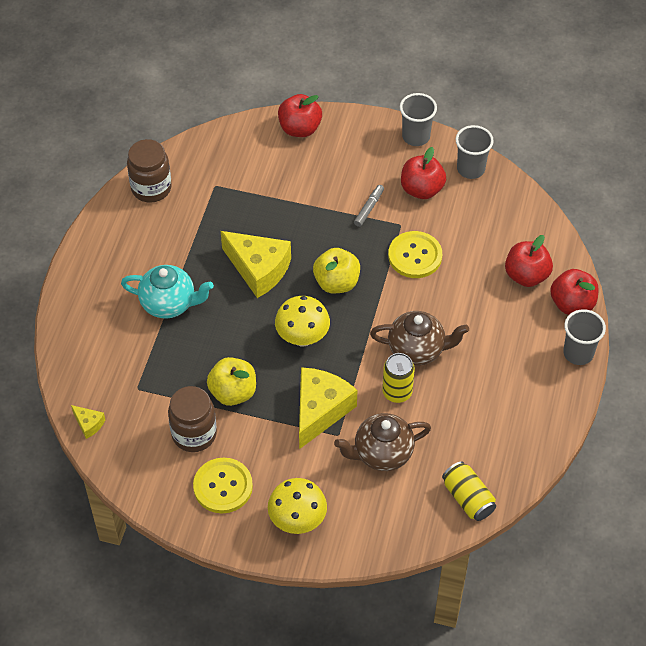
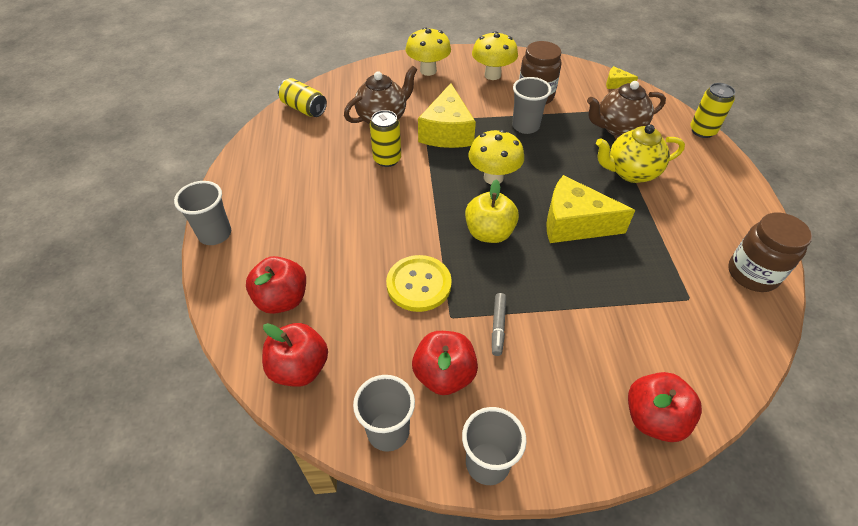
camera: 160 degrees right, 5 degrees down
turquoise teapot [121,265,214,319] -> yellow teapot [596,124,685,183]
yellow button [193,458,253,513] -> yellow mushroom [472,31,518,80]
yellow apple [207,357,256,406] -> grey cup [512,77,552,134]
brown teapot [370,311,469,366] -> brown teapot moved to [587,81,666,137]
red apple [550,269,599,315] -> red apple moved to [262,323,328,387]
none -> yellow can [690,83,735,138]

